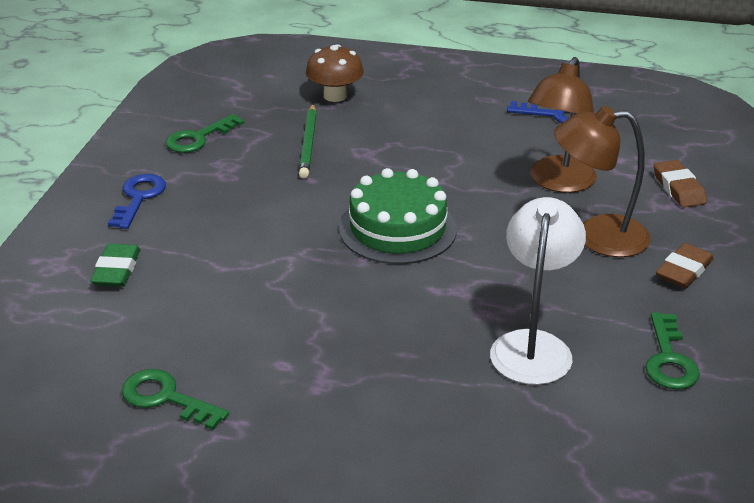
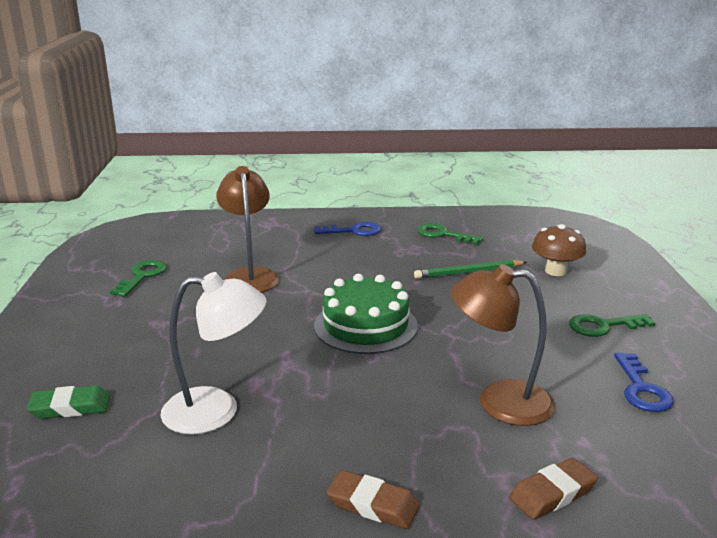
camera: 75 degrees right, 10 degrees down
green eraser [90,244,140,287] -> green eraser moved to [27,385,110,419]
brown lamp [554,106,651,257] -> brown lamp moved to [216,166,279,293]
green key [645,312,700,390] -> green key moved to [569,314,655,337]

